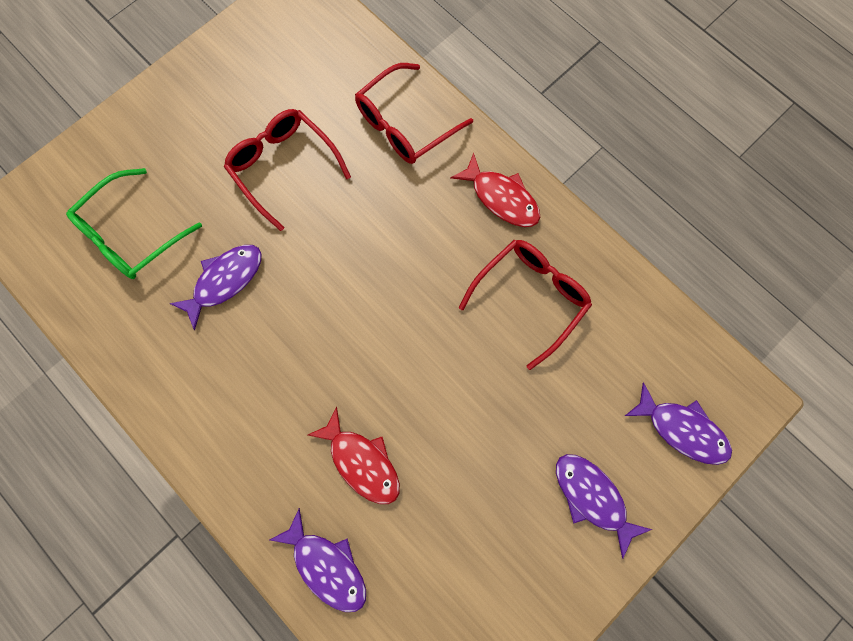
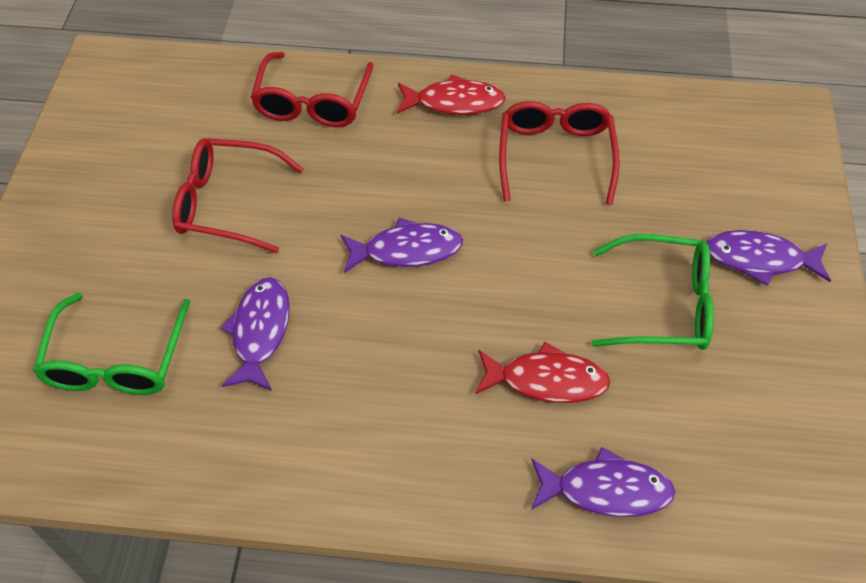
camera: 40 degrees left, 20 degrees down
purple fish [625,382,732,465] -> purple fish moved to [341,218,463,273]
none -> green glasses [592,234,714,350]

